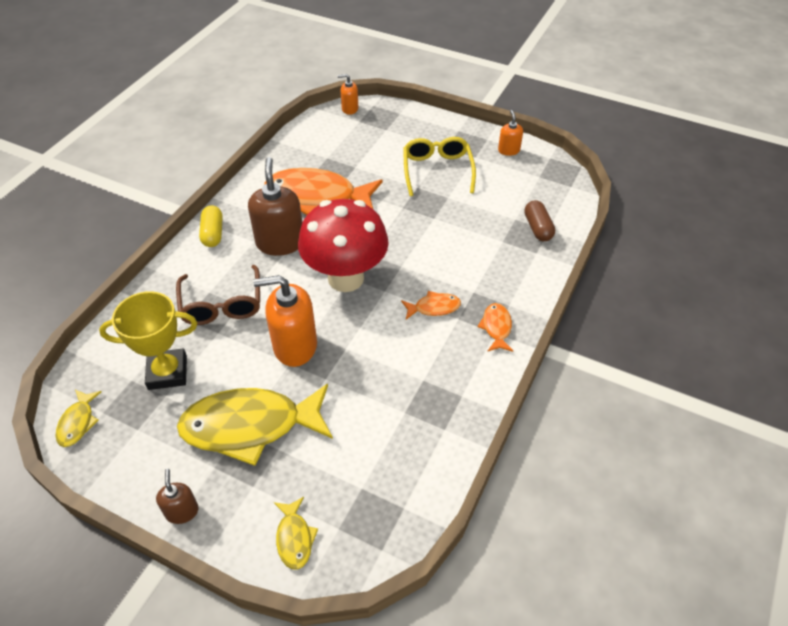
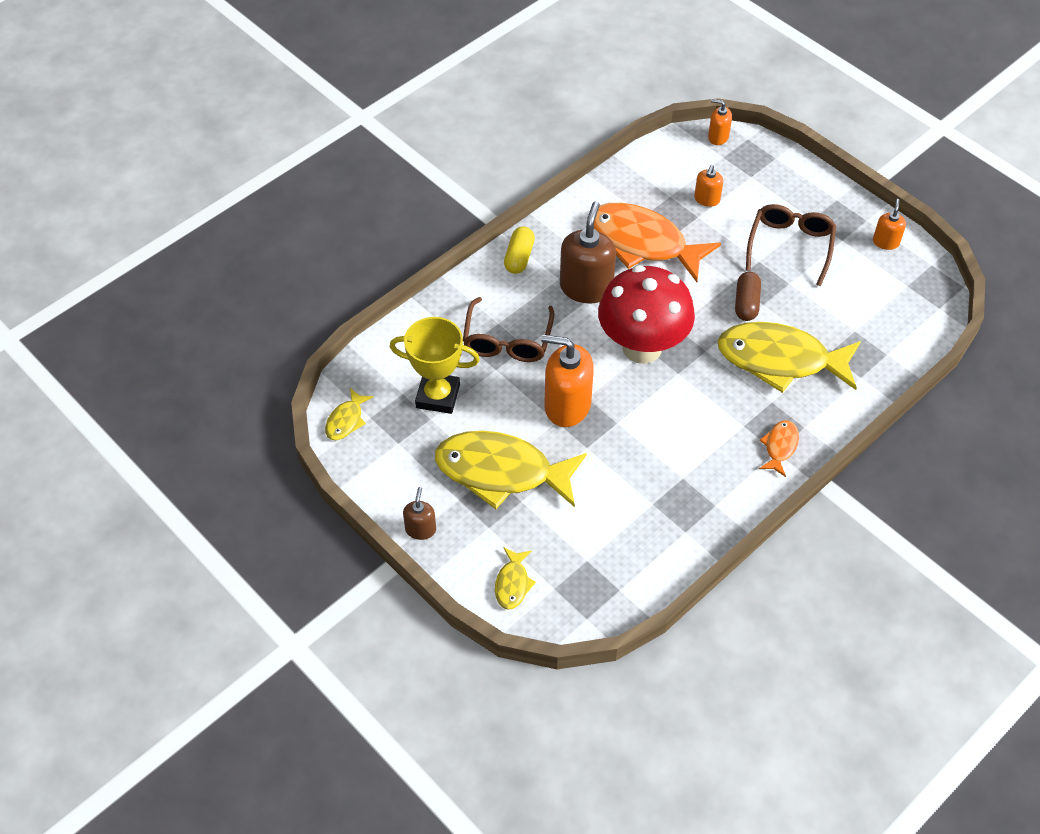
camera: 20 degrees right, 5 degrees up
orange fish [401,291,461,319] -> none
yellow glasses [403,137,476,196] -> brown glasses [746,204,836,286]
brown capsule [524,200,555,241] -> brown capsule moved to [735,272,761,321]
none -> orange soap dispenser [694,165,723,207]
none -> yellow fish [717,322,861,393]

